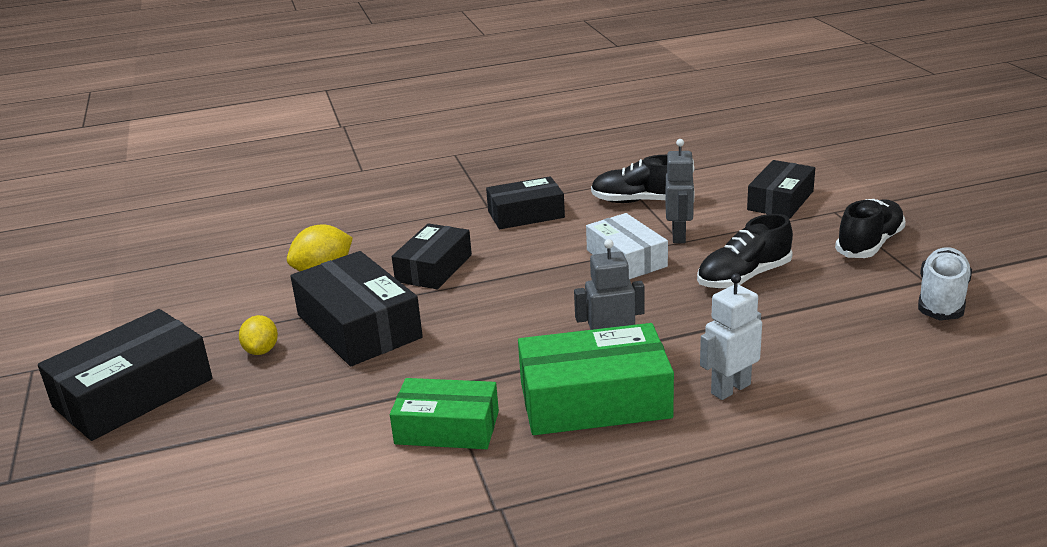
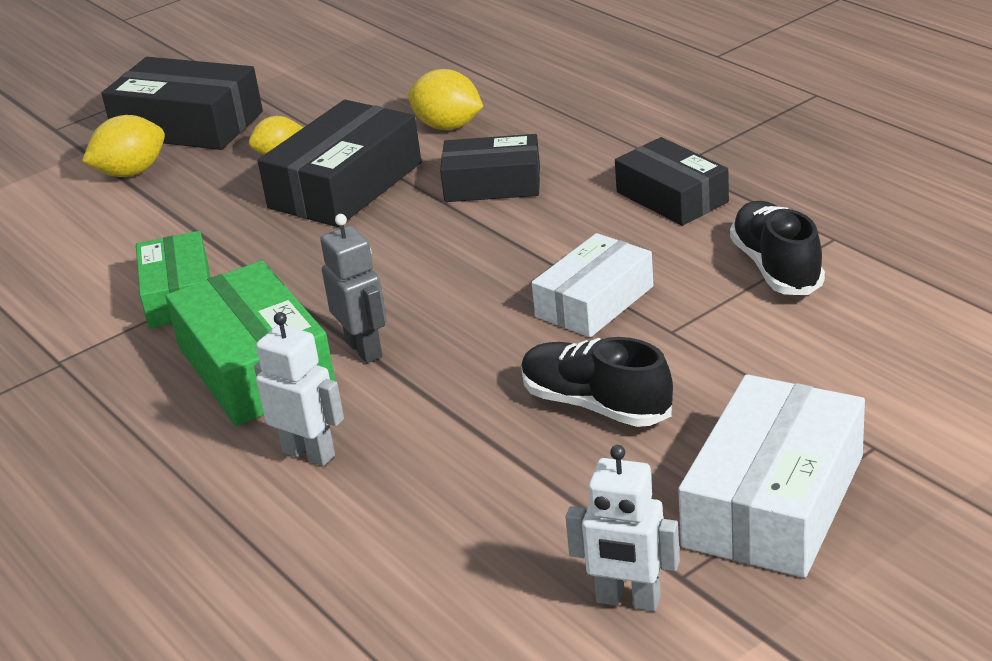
camera: 70 degrees right, 5 degrees up
grey robot [666,139,694,243] -> none
black box [747,160,815,218] -> none
black shoe [835,199,906,258] -> white box [678,374,865,578]
white shoe [918,247,972,321] -> white robot [565,445,680,611]
none -> yellow lemon [82,115,165,177]

